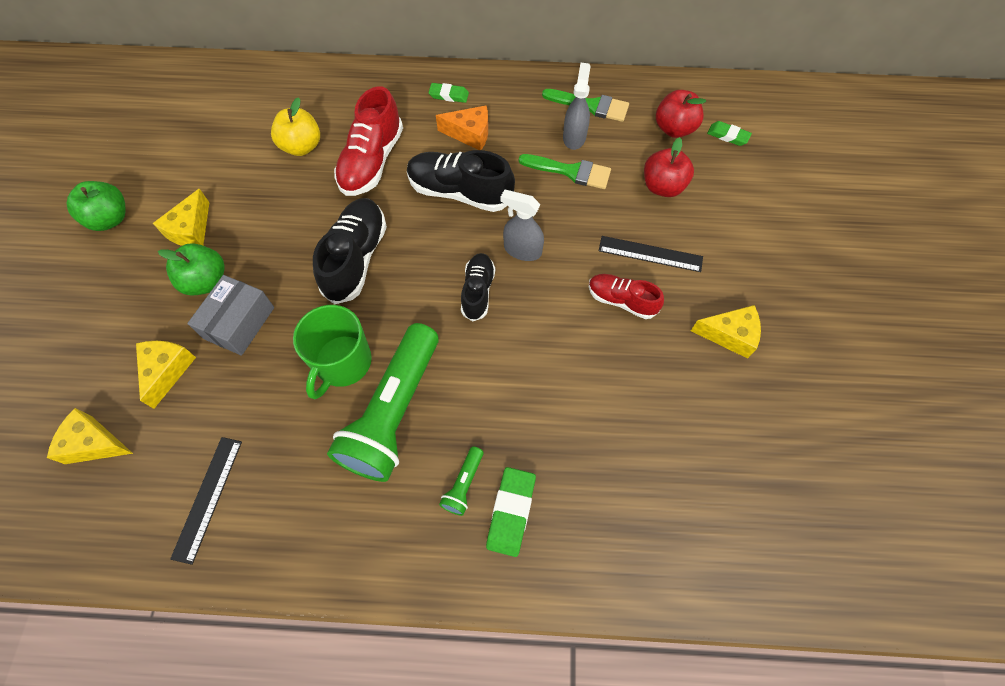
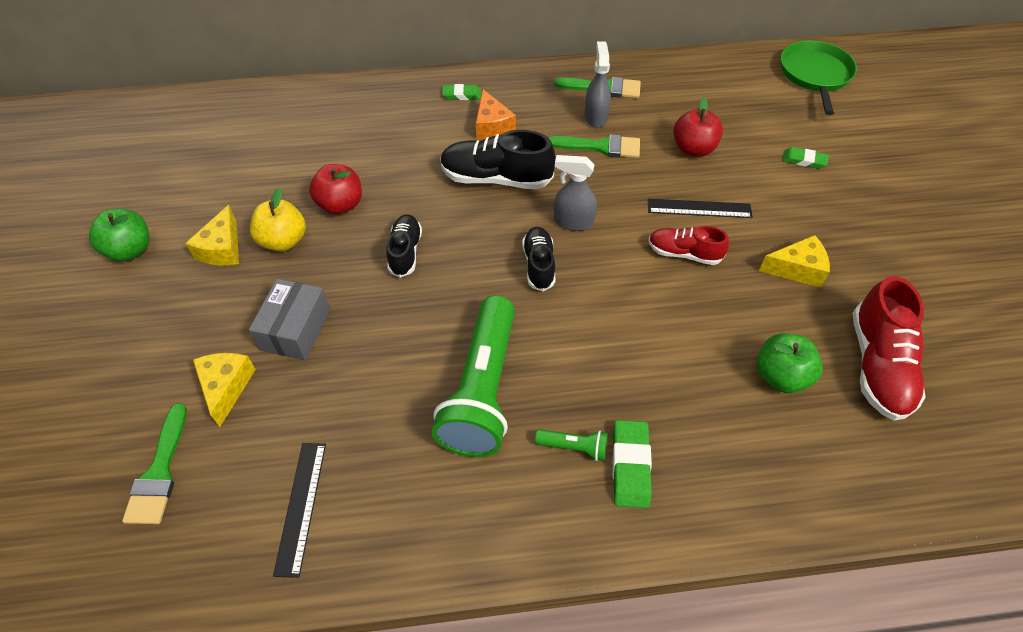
camera: 10 degrees left, 10 degrees down
yellow cheese [47,408,133,464] -> green brush [122,403,187,524]
green apple [158,243,225,296] -> green apple moved to [757,333,823,393]
yellow apple [271,97,320,156] -> yellow apple moved to [250,188,306,251]
green mug [293,305,372,399] -> none
black shoe [313,198,387,304] -> black shoe [386,214,422,278], size x0.61
red shoe [334,86,403,196] -> red shoe moved to [853,276,926,421]
orange cheese [436,106,488,150] -> orange cheese turned 75 degrees clockwise [476,89,516,140]
green flashlight [439,446,483,516] -> green flashlight turned 90 degrees counterclockwise [535,429,608,461]
red apple [656,90,706,138] -> red apple moved to [309,164,362,215]
green eraser [707,121,752,146] -> green eraser moved to [782,147,828,169]
none -> green pan [781,41,857,115]

